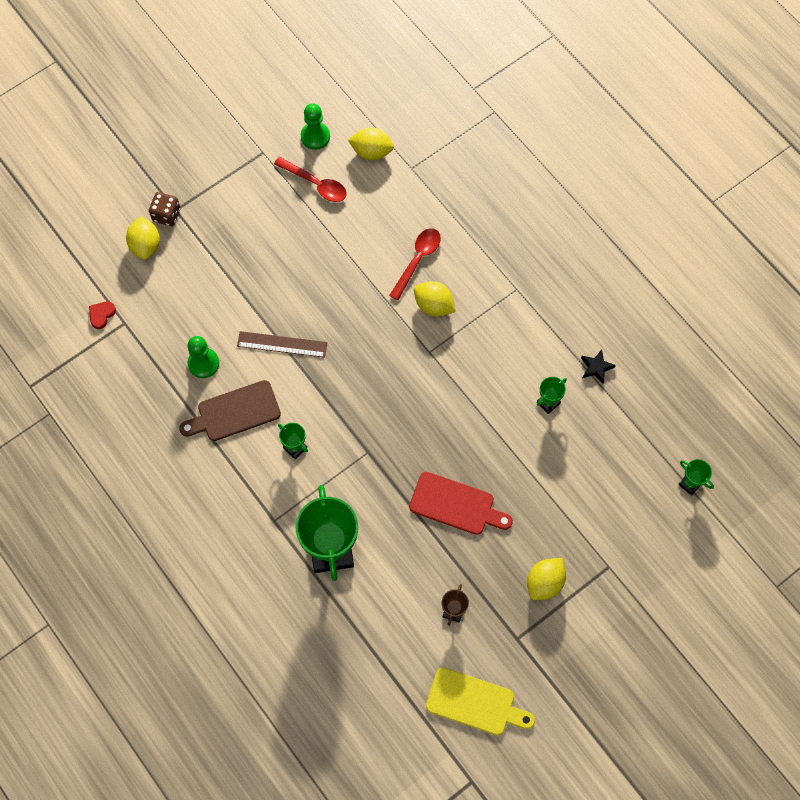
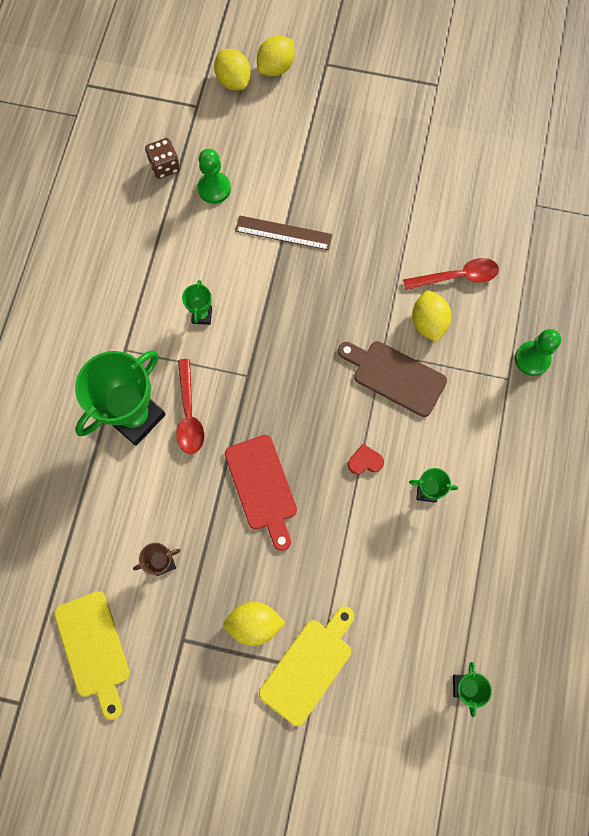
camera: 50 degrees right, 5 degrees up
red heart [89,301,116,329] -> red heart moved to [348,444,384,475]
brown dice [149,192,181,226] -> brown dice moved to [145,138,180,179]
brown cutting board [179,380,281,441] -> brown cutting board moved to [338,341,447,417]
brown ruler [237,331,327,358] -> brown ruler turned 45 degrees counterclockwise [235,215,332,250]
red spoon [274,157,347,202] -> red spoon moved to [176,359,204,454]
green pawn [301,103,330,150] -> green pawn moved to [515,329,561,376]
yellow lemon [348,127,394,160] -> yellow lemon moved to [214,49,251,91]
black star [581,350,616,384] -> none
none -> yellow cutting board [259,606,354,726]

